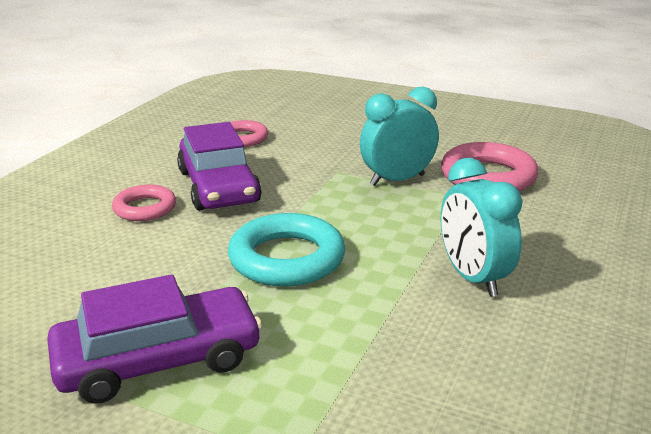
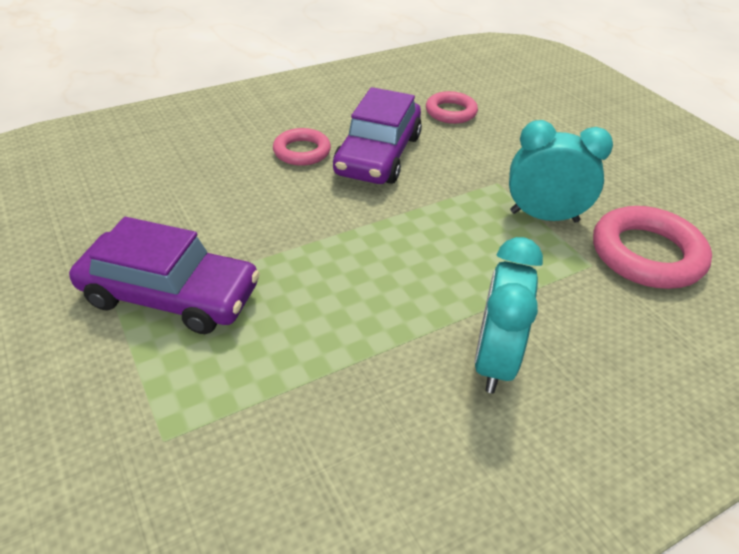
camera: 35 degrees right, 15 degrees up
turquoise ring [228,213,345,287] -> none

